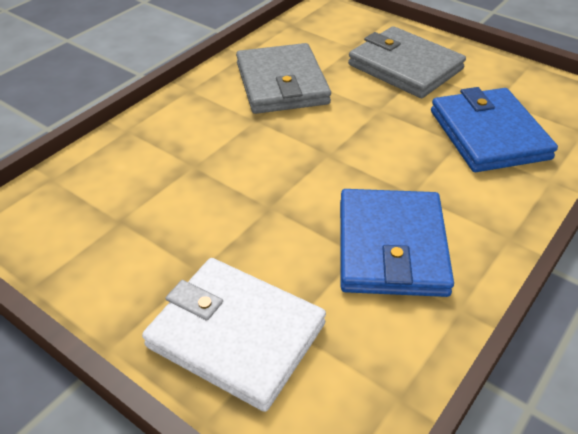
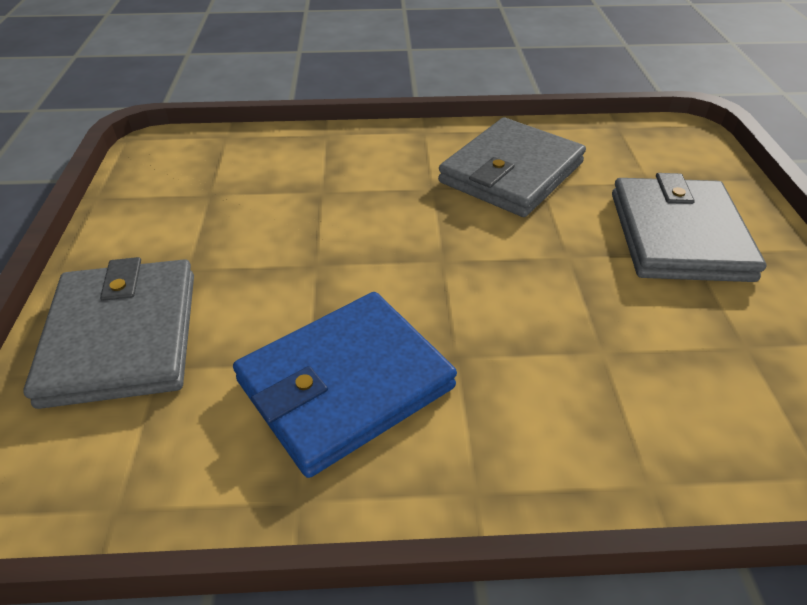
camera: 50 degrees right, 0 degrees up
white wallet [142,258,326,412] -> grey wallet [23,257,194,409]
blue wallet [431,87,558,172] -> none

